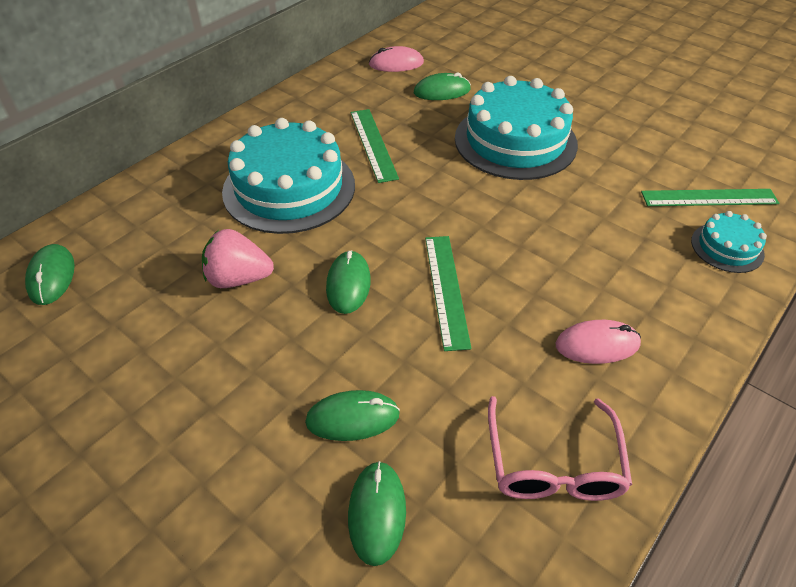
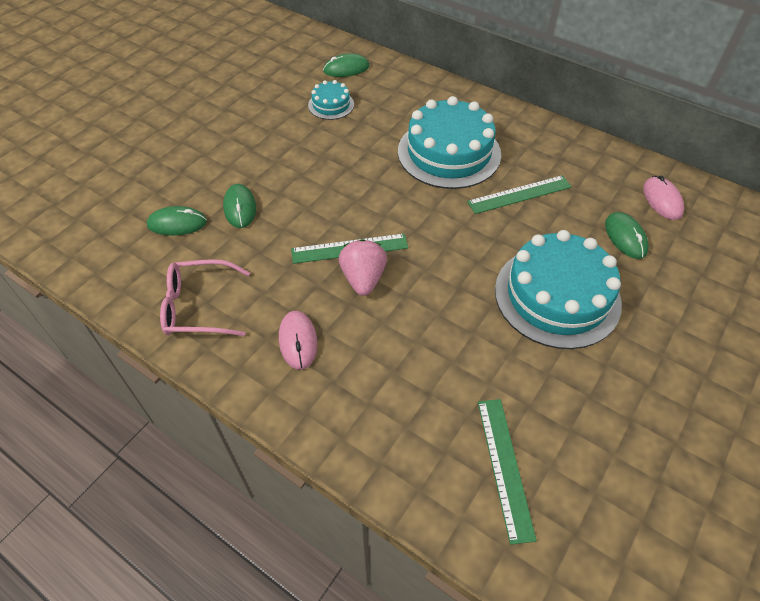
camera: 85 degrees right, 5 degrees up
pink strawberry [202,229,274,288] -> pink strawberry moved to [339,239,387,296]
green mouse [326,250,371,314] -> none
turquoise cake [691,211,767,273] -> turquoise cake moved to [308,80,354,120]

